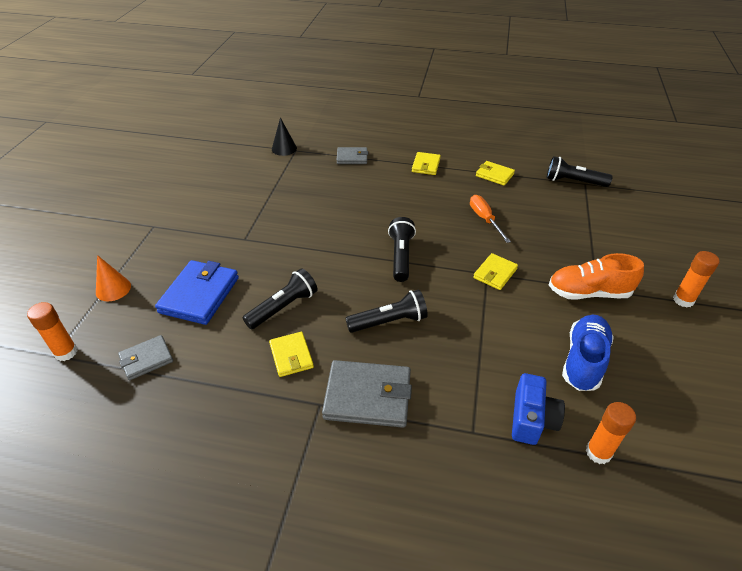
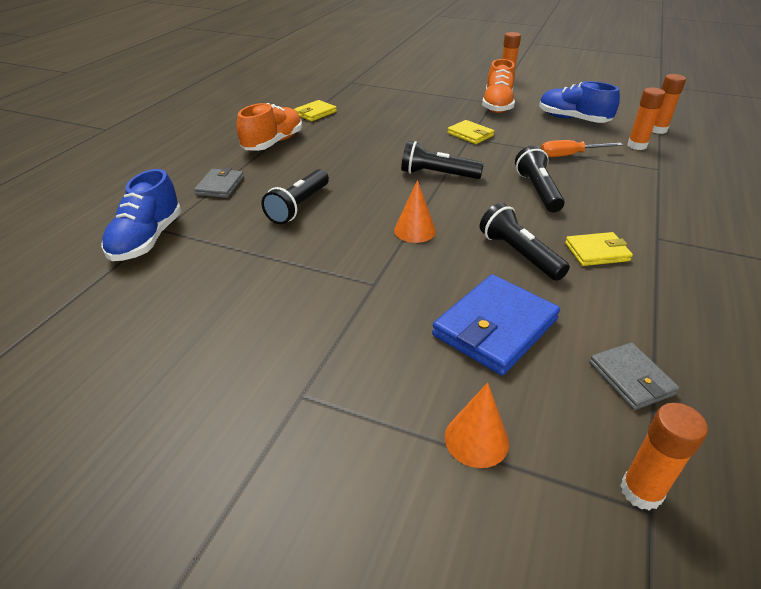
camera: 80 degrees left, 5 degrees down
blue wallet [155,260,239,325] -> blue wallet turned 75 degrees counterclockwise [432,275,560,376]
black cone [272,117,297,156] -> blue shoe [101,169,182,261]
grey wallet [322,360,412,428] -> none
yellow wallet [412,152,441,175] -> orange shoe [236,103,302,151]
orange screwdriver [470,195,511,243] -> orange screwdriver moved to [541,140,623,157]
blue camera [512,373,565,445] -> orange glue stick [627,87,665,150]
black flashlight [547,156,613,187] -> black flashlight moved to [262,169,329,224]
none -> orange cone [394,180,436,243]

